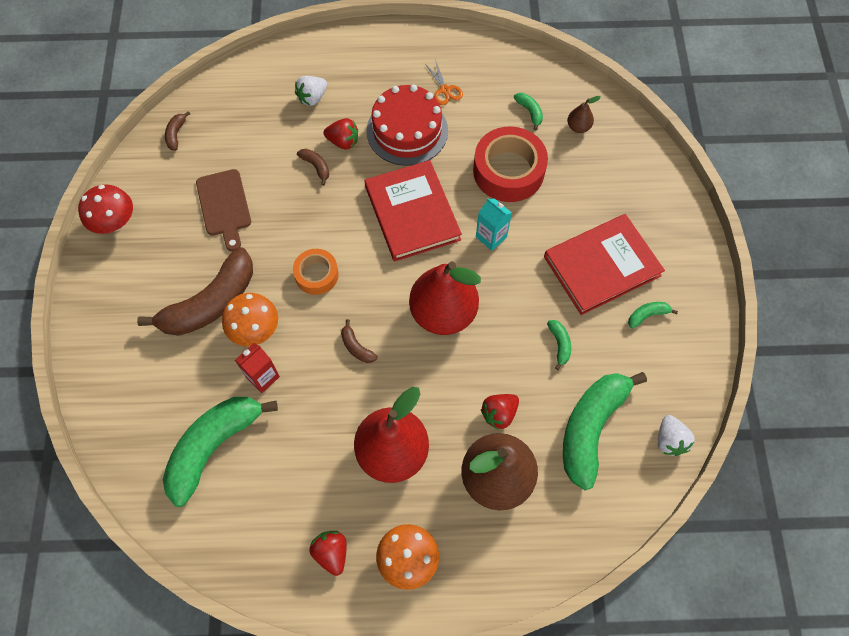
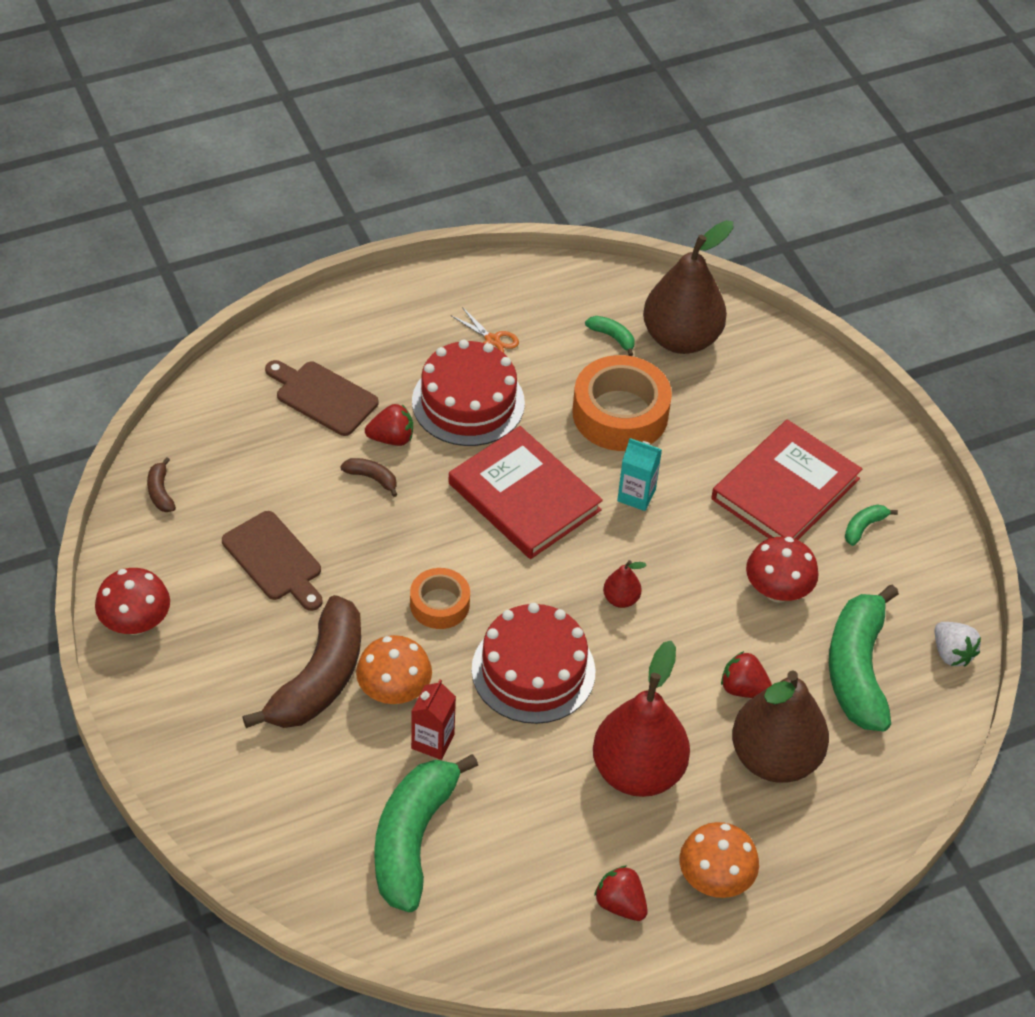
camera: 25 degrees left, 15 degrees down
white strawberry [295,76,327,106] -> brown cutting board [265,360,378,436]
brown banana [341,319,377,363] -> red cake [472,603,595,724]
red pear [409,261,481,335] -> red pear [603,560,646,608], size x0.42
red tape [473,127,548,202] -> orange tape [572,355,672,451]
red strawberry [481,394,519,430] -> red strawberry turned 90 degrees clockwise [721,651,772,698]
green banana [547,320,571,370] -> red mushroom [746,537,819,603]
brown pear [567,96,600,133] -> brown pear [643,220,733,354], size x2.38

